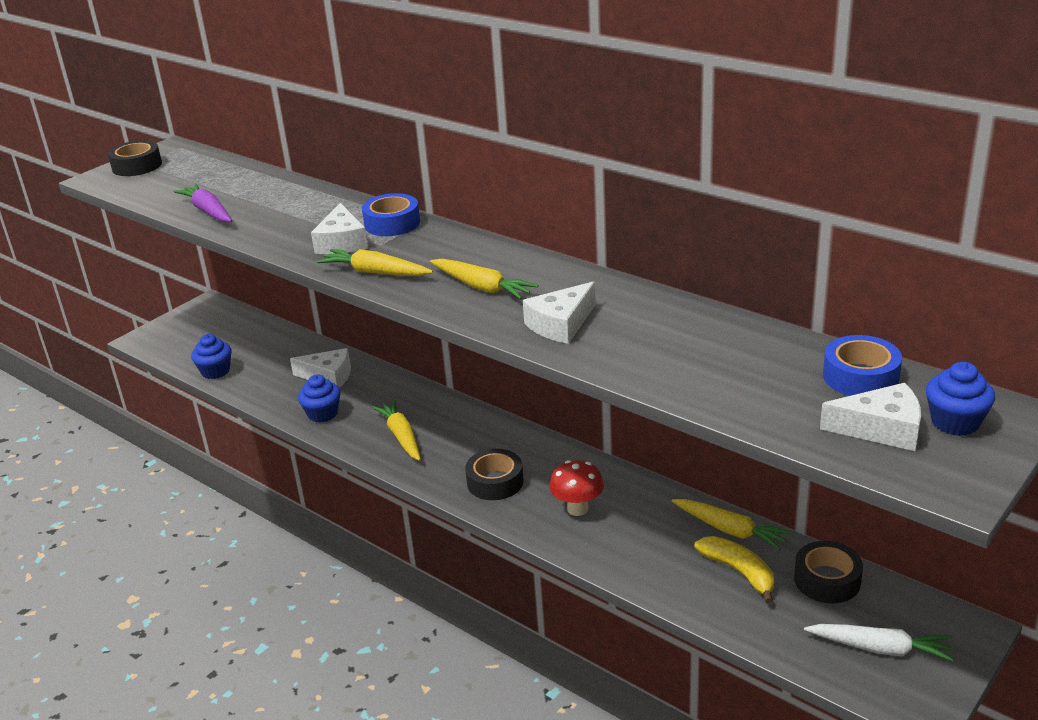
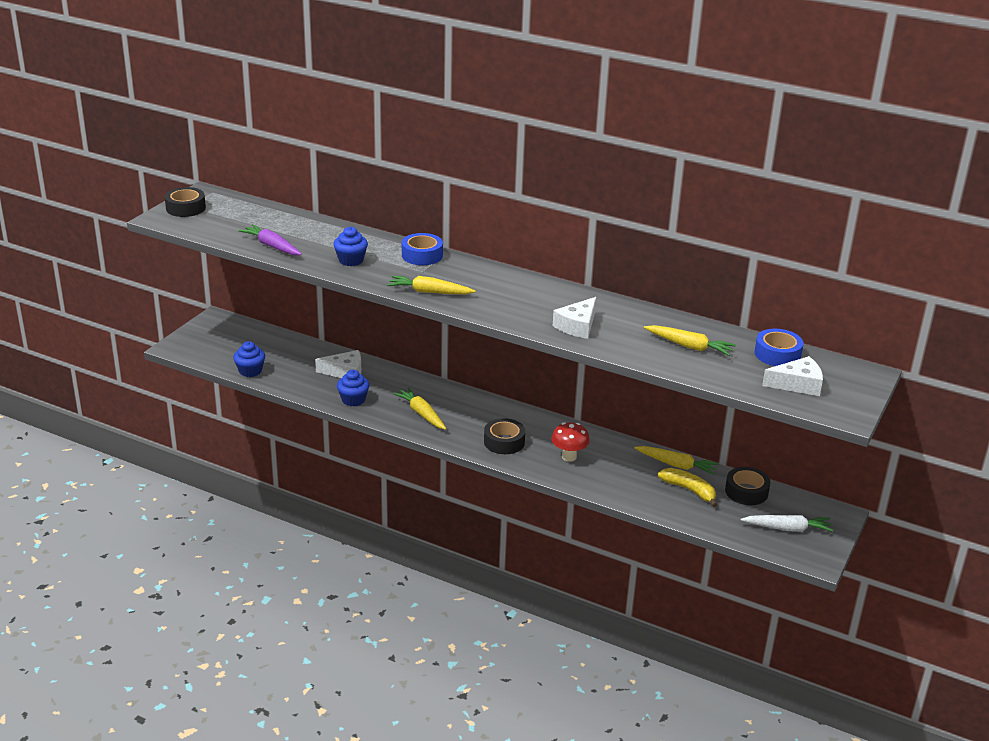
camera: 15 degrees left, 0 degrees up
white cheese [311,203,368,254] -> none
yellow carrot [430,259,538,300] -> yellow carrot moved to [644,325,736,356]
blue cupcake [926,362,995,436] -> blue cupcake moved to [333,227,368,266]

